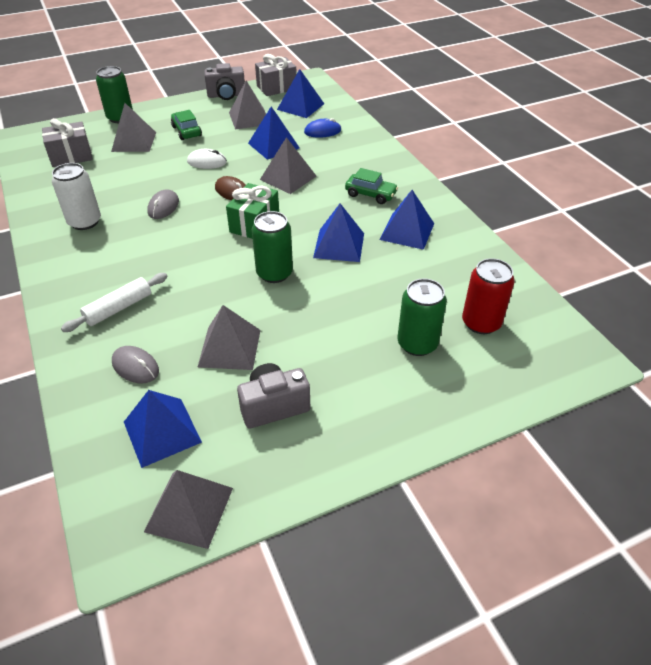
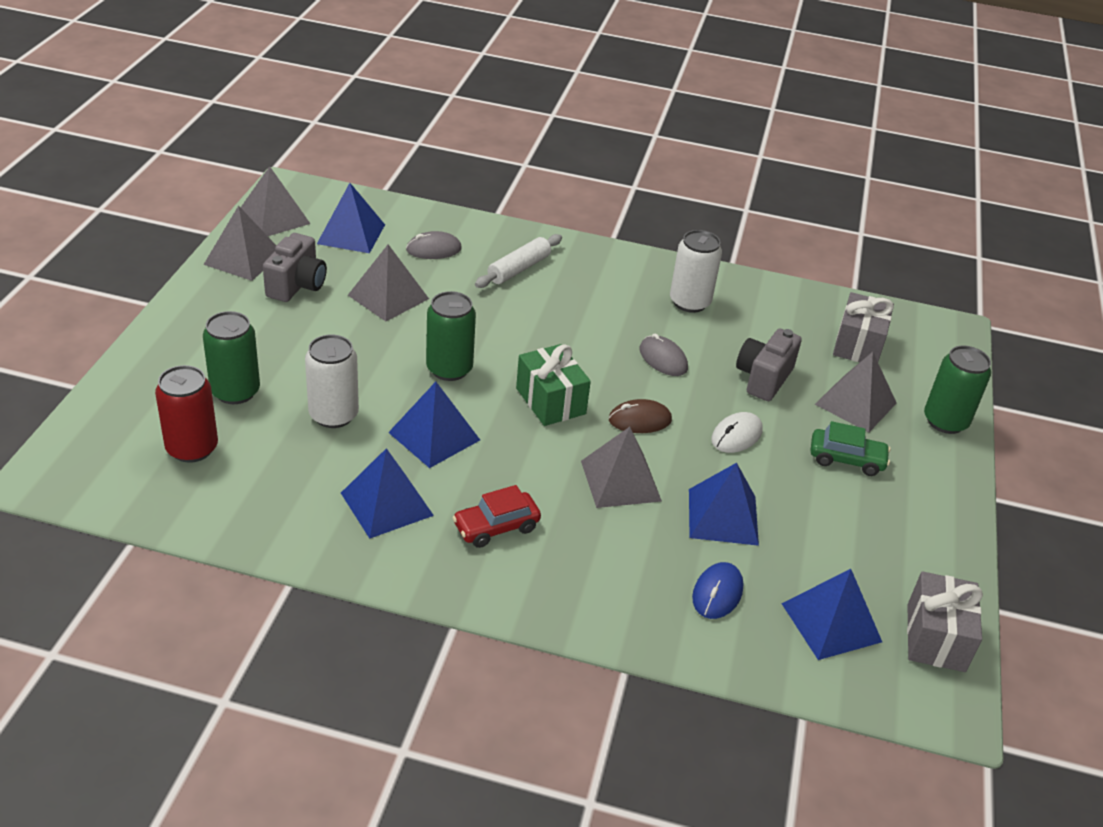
camera: 125 degrees right, 5 degrees down
white rolling pin [61,273,168,332] -> white rolling pin turned 45 degrees clockwise [475,234,562,288]
grey camera [204,63,245,100] -> grey camera moved to [736,329,802,401]
grey pyramid [229,81,266,130] -> grey pyramid moved to [203,205,276,281]
green car [345,168,398,204] -> red car [452,485,541,548]
none -> white can [305,335,359,428]

